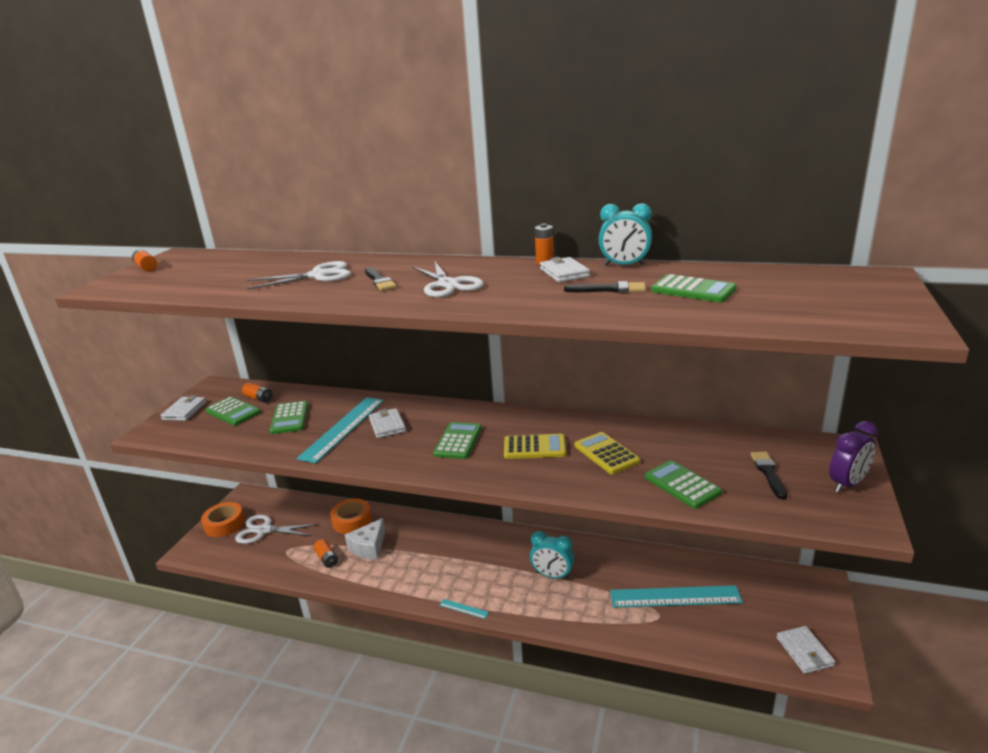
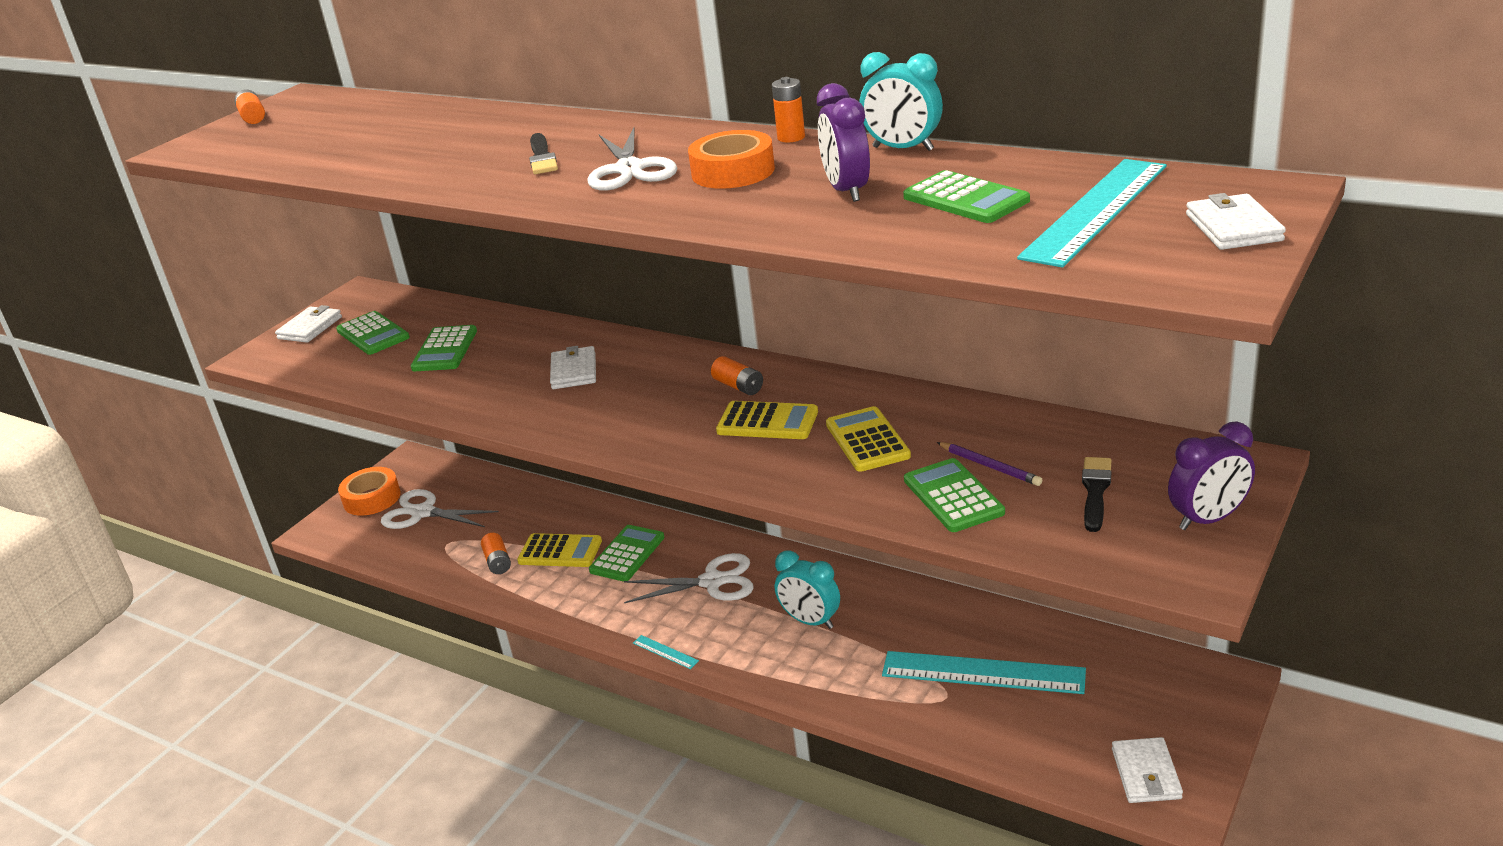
camera: 15 degrees right, 5 degrees up
orange battery [242,382,273,403] -> orange battery moved to [711,356,763,395]
white scissors [247,261,351,290] -> white scissors moved to [624,553,754,603]
turquoise ruler [297,397,384,463] -> turquoise ruler moved to [1017,159,1167,267]
orange tape [330,499,372,534] -> orange tape moved to [688,130,775,189]
white cheese [345,518,386,560] -> yellow calculator [517,533,602,567]
green calculator [433,422,482,459] -> green calculator moved to [589,525,665,582]
white wallet [540,257,590,282] -> white wallet moved to [1186,193,1286,250]
black brush [564,281,646,293] -> purple clock [817,83,870,202]
none -> purple pencil [937,442,1042,486]

